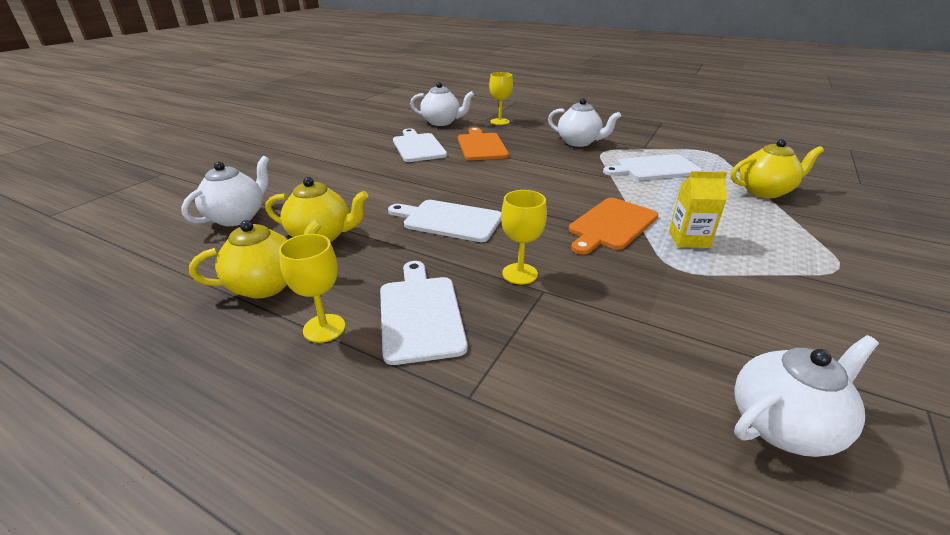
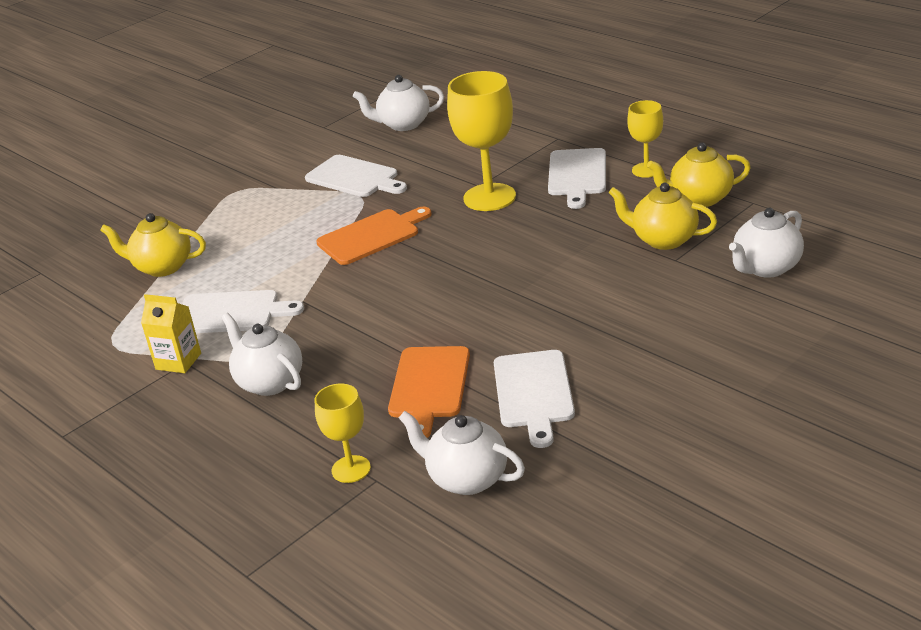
camera: 160 degrees left, 0 degrees up
white cutting board [388,200,501,242] -> white cutting board moved to [305,155,407,197]
yellow goblet [501,190,547,284] -> yellow goblet [447,71,516,211], size x1.78
yellow carton [669,171,727,248] -> yellow carton moved to [141,294,201,373]

